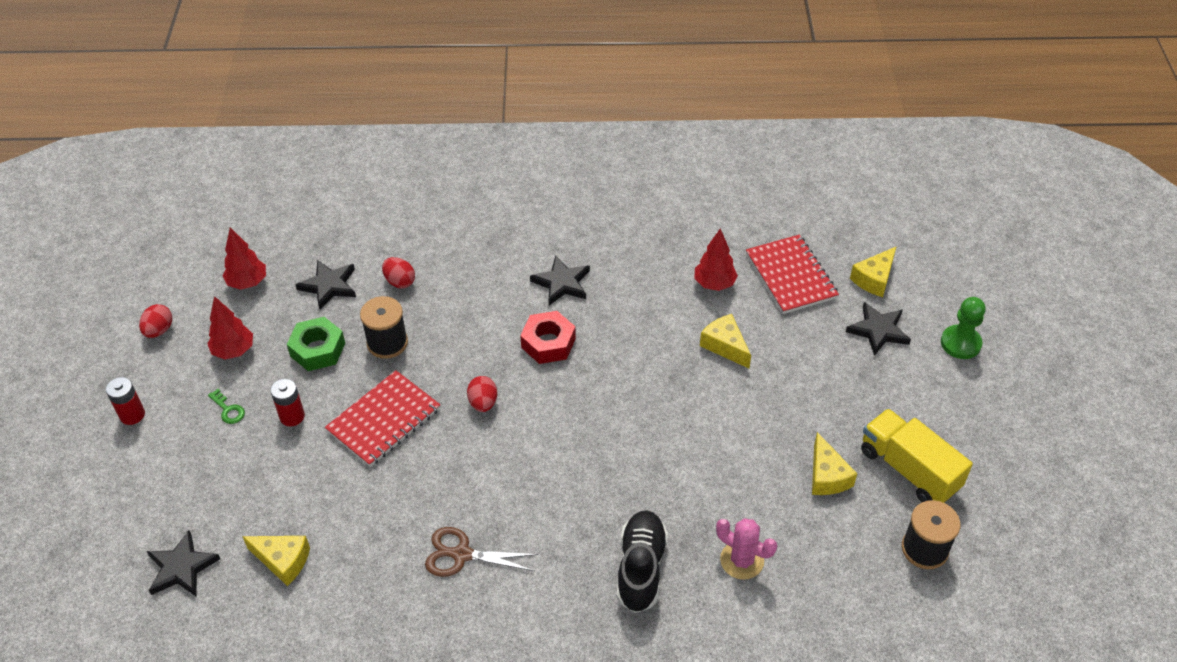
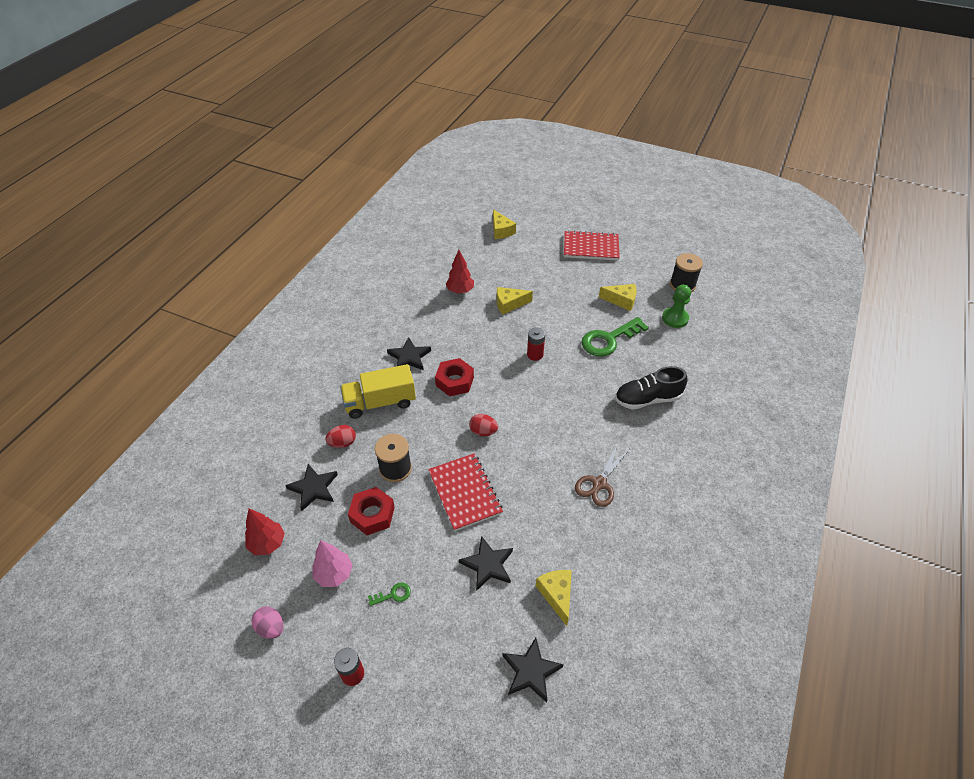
camera: 65 degrees left, 0 degrees up
red egg [139,304,172,338] -> pink egg [251,606,284,639]
red tree [207,296,253,359] -> pink tree [312,540,353,587]
yellow cheese [242,536,310,586] -> yellow cheese turned 60 degrees counterclockwise [536,570,572,626]
red battery [271,379,305,426] -> red battery moved to [527,327,545,361]
green nut [287,317,345,371] -> red nut [348,487,395,535]
black shoe [617,510,668,613] -> black shoe turned 45 degrees counterclockwise [615,366,688,410]
pink cactus [716,518,777,580] -> none
red notebook [746,234,839,314] -> red notebook moved to [564,230,620,260]
black star [846,302,911,356] -> black star moved to [459,536,513,591]
yellow truck [861,408,973,503] -> yellow truck moved to [340,364,416,419]
green pawn [941,297,986,359] -> green pawn moved to [662,284,691,328]
none -> green key [581,317,649,357]

